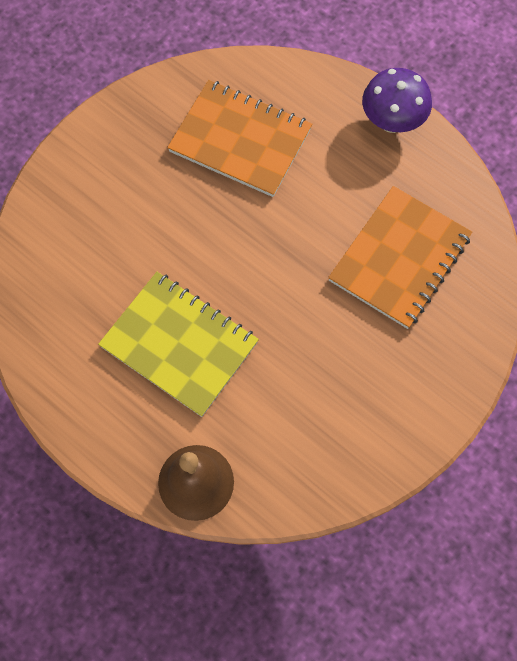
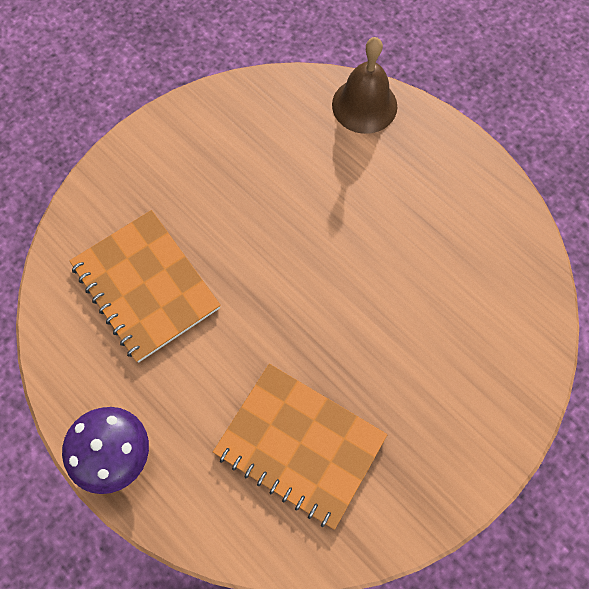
camera: 175 degrees left, 0 degrees up
yellow notebook [98,272,259,417] -> none
orange notebook [328,186,472,329] -> orange notebook turned 75 degrees counterclockwise [70,210,221,363]

